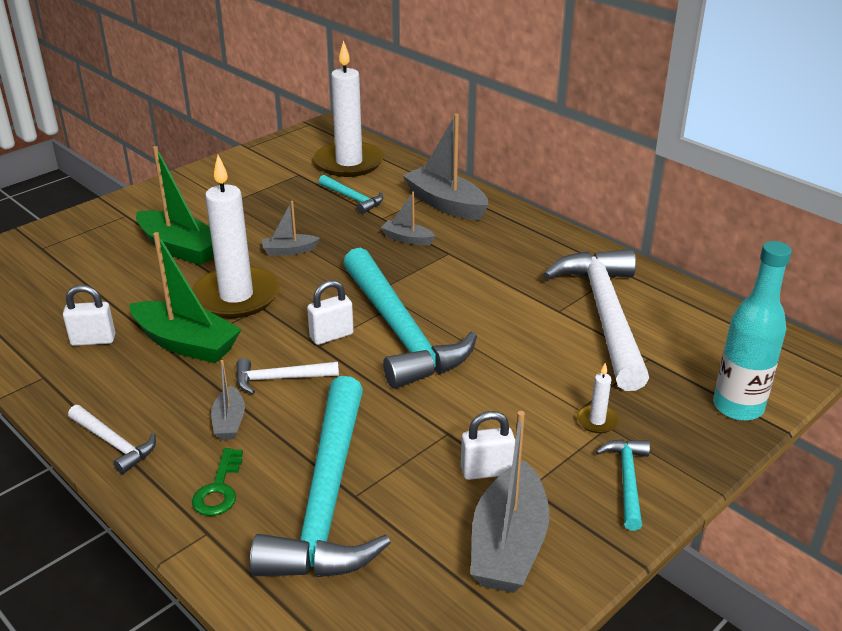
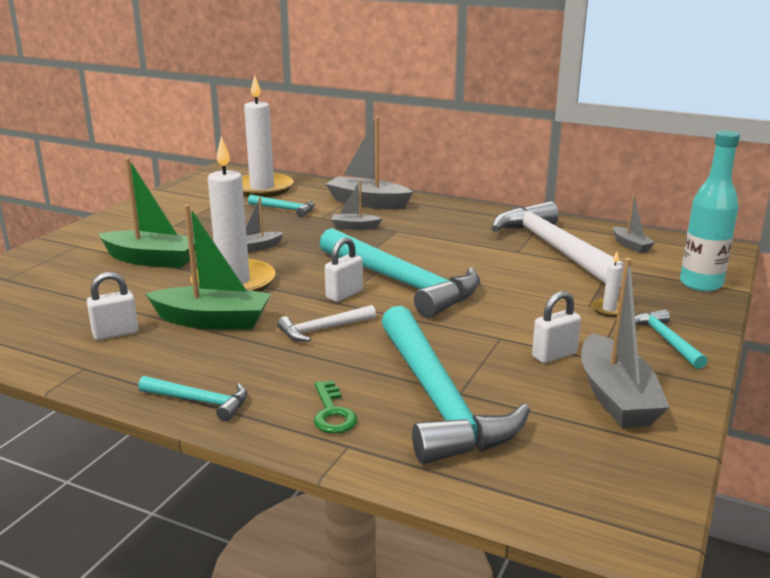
camera: 20 degrees left, 10 degrees down
white hammer [68,405,156,474] -> turquoise hammer [138,376,247,422]
grey boat [211,360,245,440] -> grey boat moved to [613,194,655,253]

